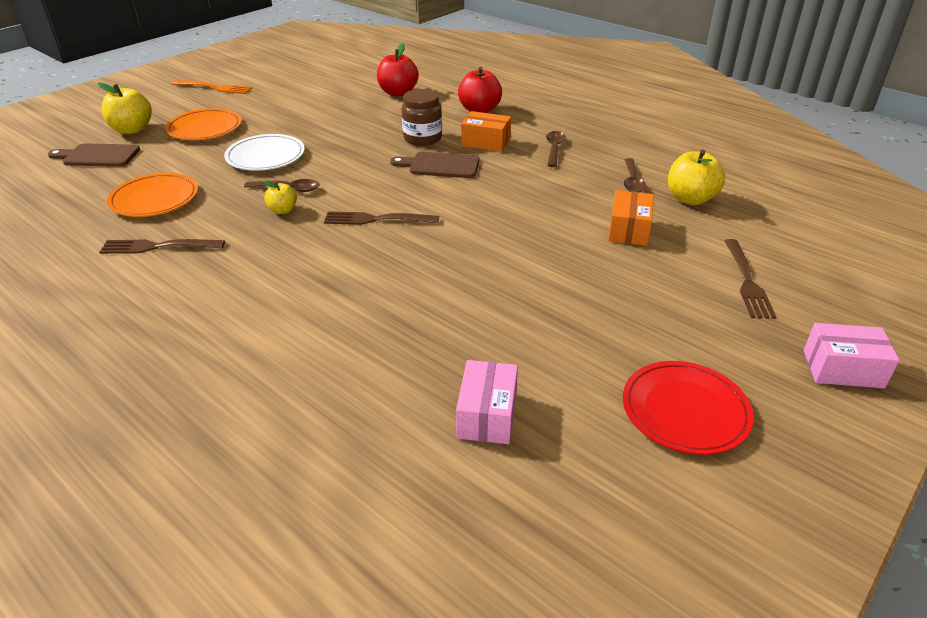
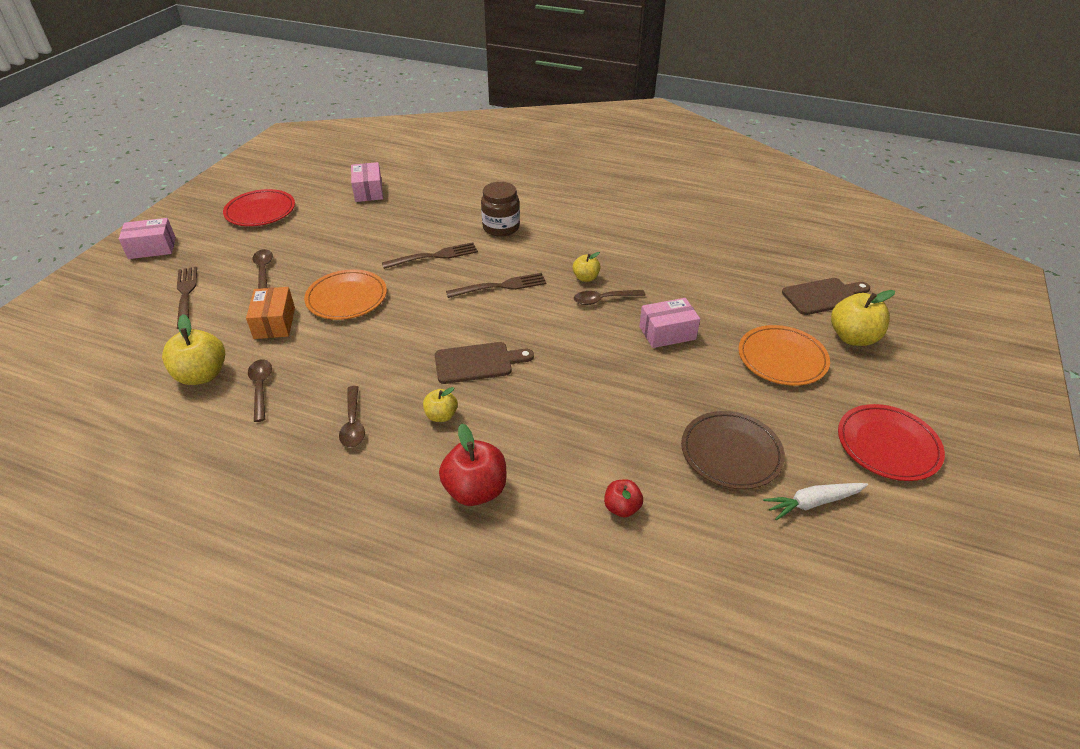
camera: 160 degrees right, 5 degrees up
brown fork [99,239,225,254] -> brown fork moved to [382,242,478,269]
orange plate [107,173,198,217] -> orange plate moved to [304,270,387,320]
orange fork [172,80,252,94] -> red plate [838,404,945,481]
white plate [224,134,305,171] -> pink box [639,298,700,348]
red apple [377,43,419,96] -> red apple [604,479,643,517], size x0.57
brown jar [402,89,442,146] -> brown jar moved to [481,182,520,237]
orange box [461,111,511,152] -> yellow apple [423,387,458,422]
none -> brown spoon [252,249,273,289]
none -> brown plate [681,411,785,489]
none -> white carrot [763,483,868,520]

